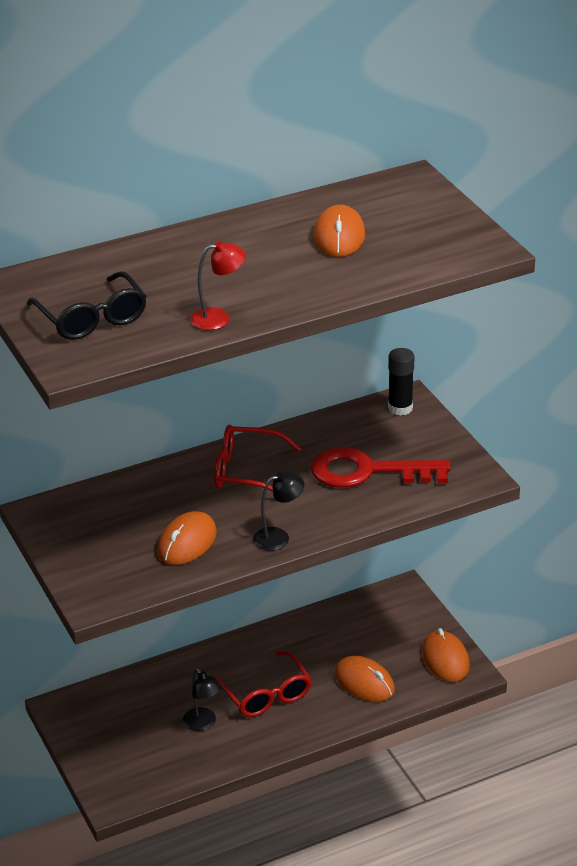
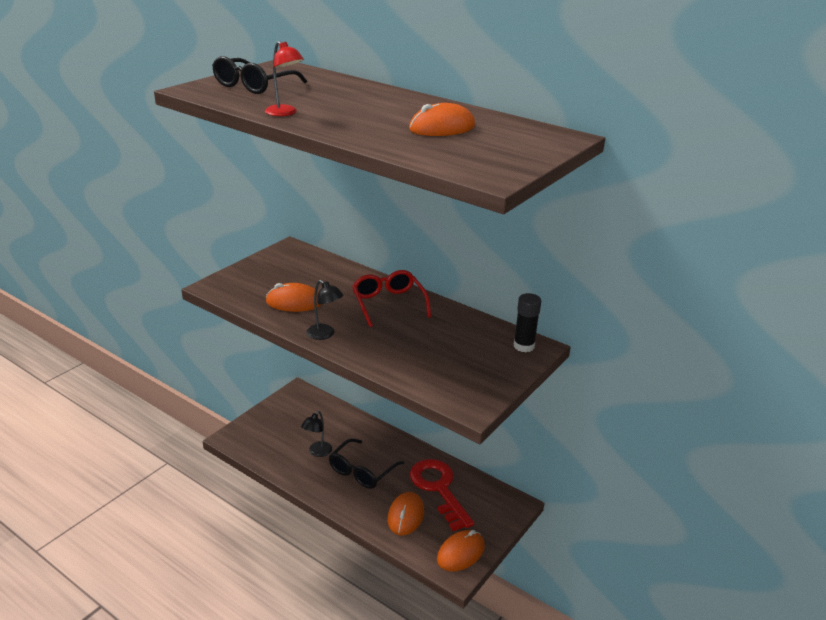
camera: 60 degrees right, 5 degrees down
red glasses [213,651,312,717] -> black glasses [329,438,404,489]
red key [311,447,451,488] -> red key moved to [410,459,474,531]

